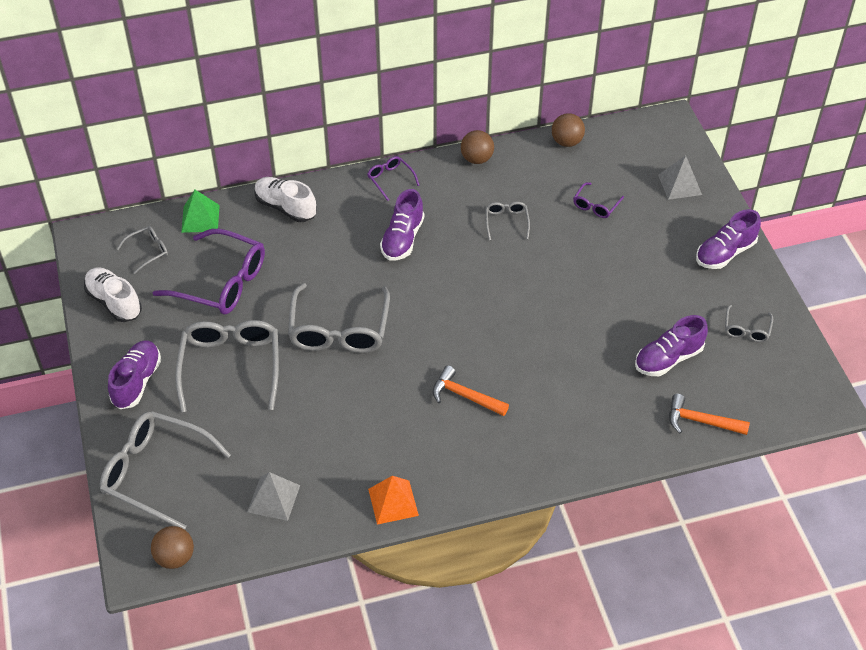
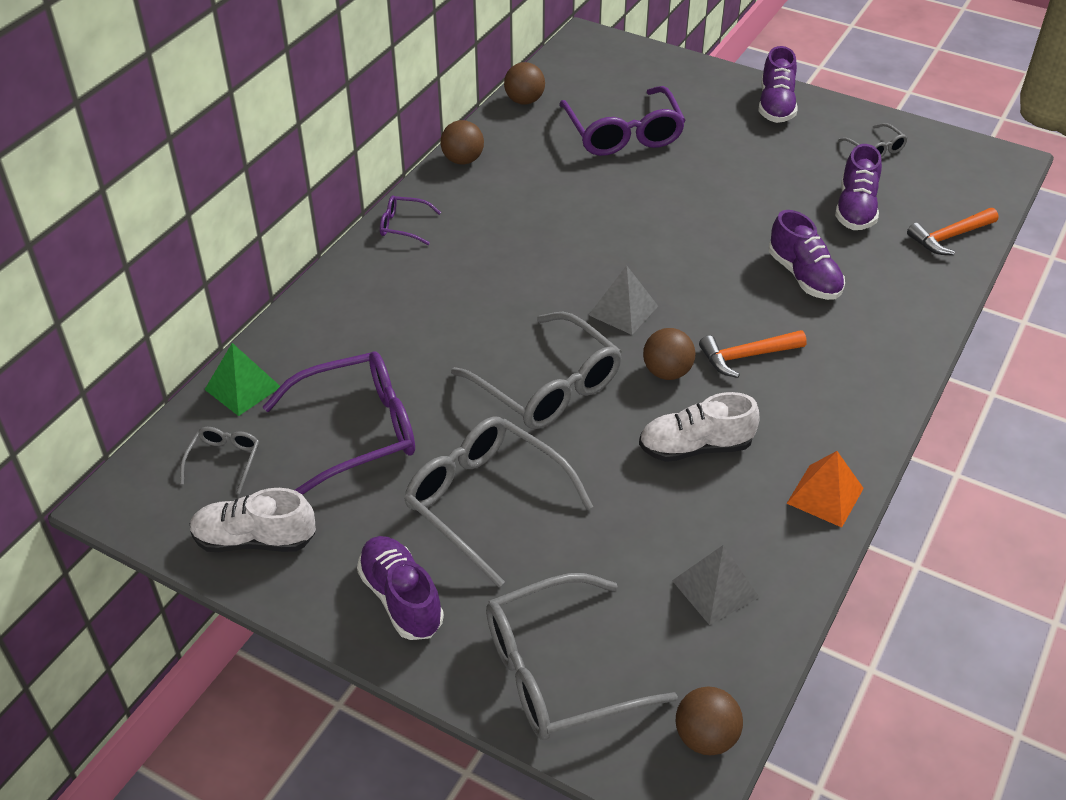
camera: 45 degrees left, 5 degrees down
white shoe [254,177,316,222] -> white shoe moved to [639,392,760,462]
purple shoe [380,189,424,261] -> purple shoe moved to [769,210,845,300]
grey glasses [485,202,530,240] -> none
purple glasses [573,182,624,218] -> purple glasses [559,86,686,156], size x2.11
grey pyramid [658,155,702,200] -> grey pyramid moved to [589,265,658,335]
none -> brown ball [643,328,696,380]

